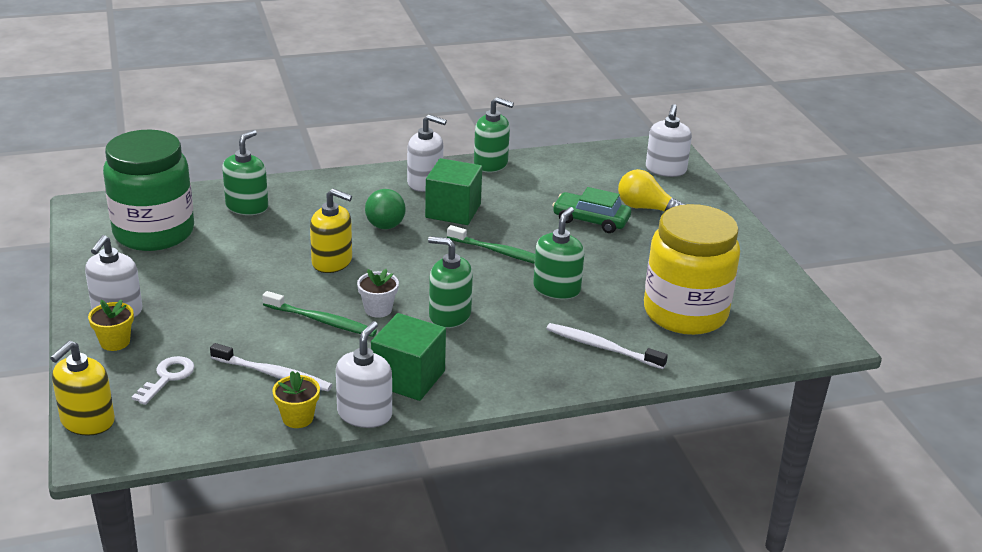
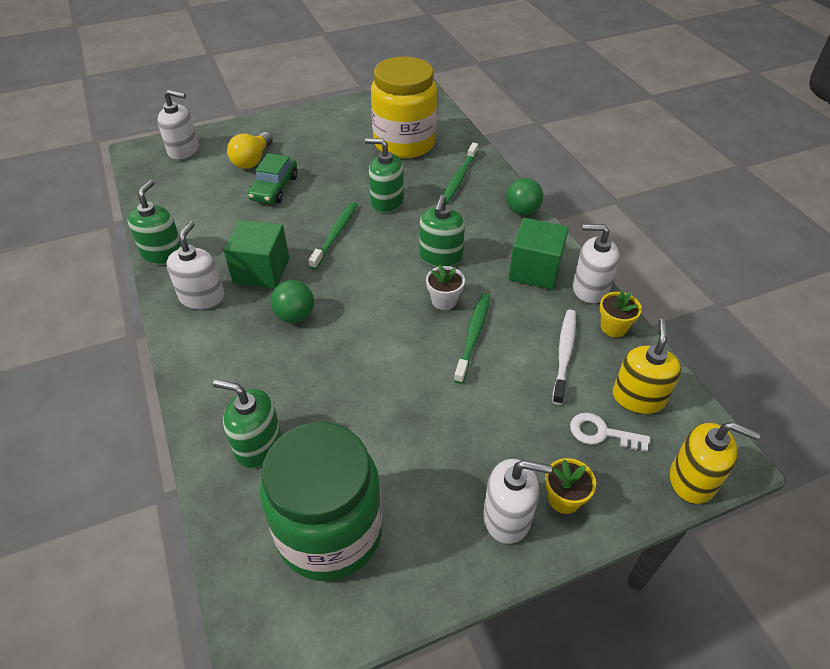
camera: 95 degrees left, 15 degrees up
yellow soap dispenser [310,189,352,273] -> yellow soap dispenser moved to [613,319,681,414]
white toothbrush [546,323,668,369] -> green toothbrush [443,143,478,203]
none -> green ball [506,178,543,215]

